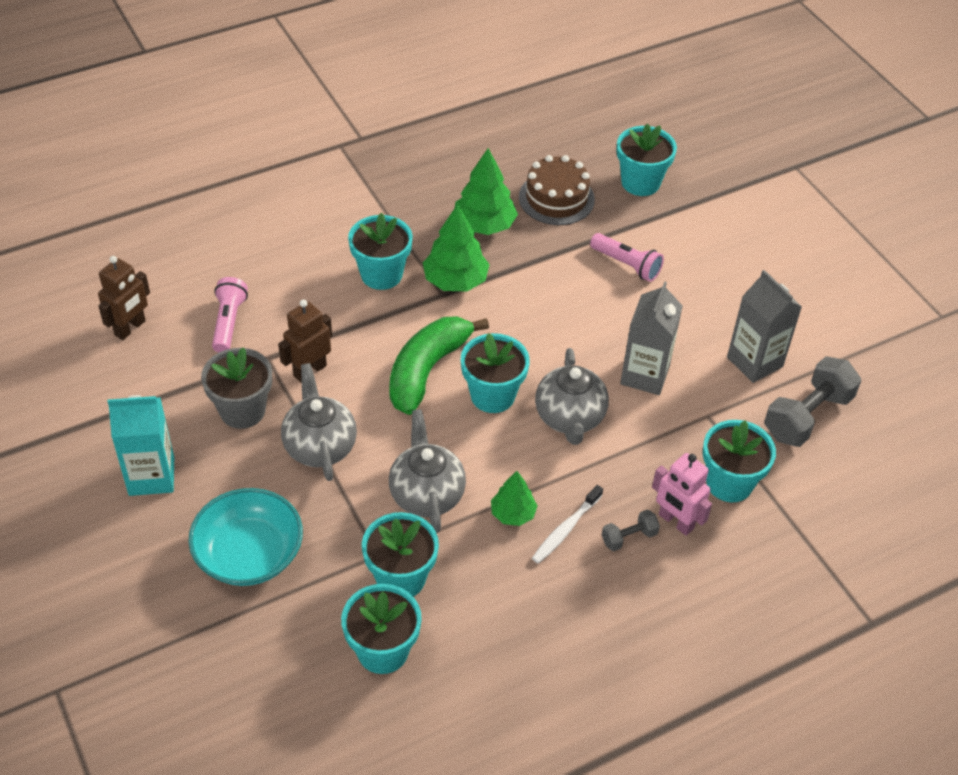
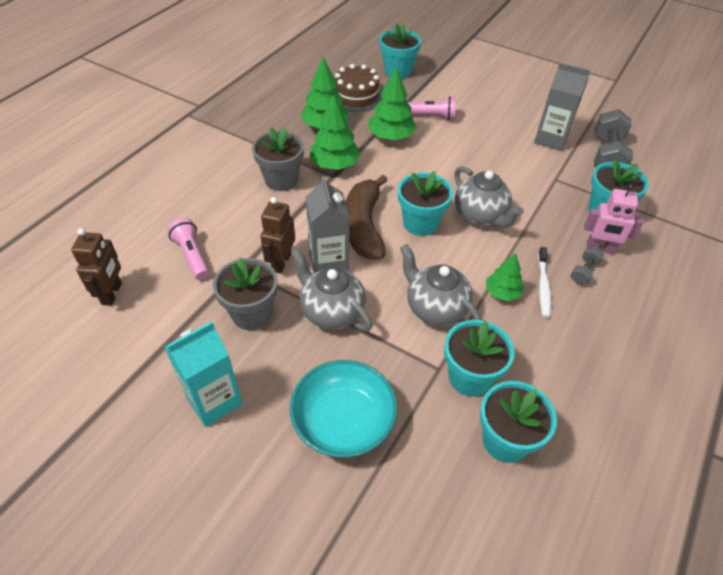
camera: 30 degrees left, 0 degrees up
turquoise flower pot [348,213,413,290] -> grey flower pot [252,127,304,191]
green banana [389,317,489,415] -> brown banana [345,175,388,259]
grey carton [620,281,683,395] -> grey carton moved to [306,176,350,273]
none -> green tree [368,67,417,140]

